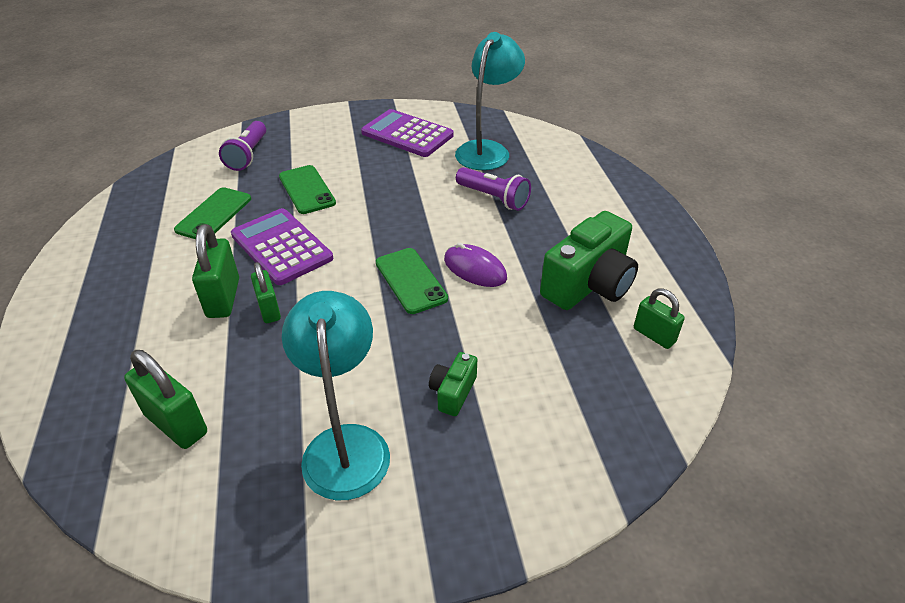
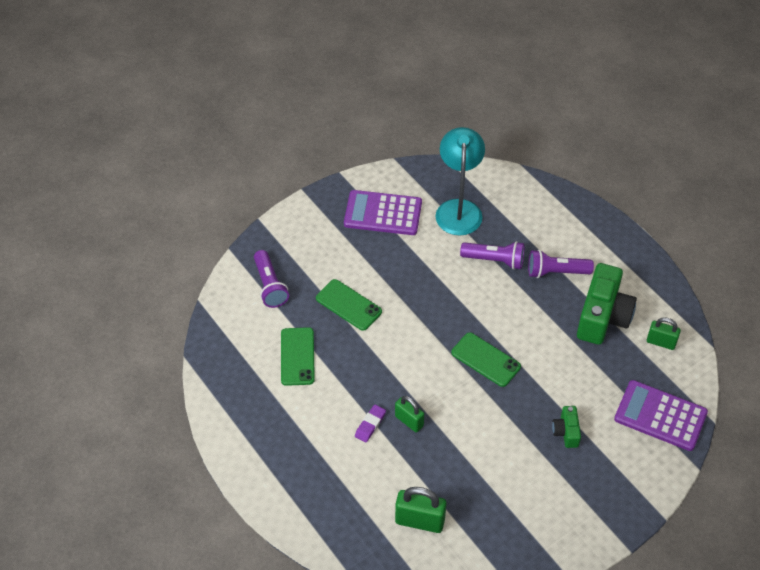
camera: 25 degrees left, 10 degrees up
green padlock [192,224,239,318] -> purple eraser [355,404,386,443]
purple calculator [231,208,333,285] -> purple calculator moved to [614,380,708,451]
turquoise lamp [282,291,390,500] -> none
purple mouse [444,243,507,287] -> none
none -> purple flashlight [528,250,594,278]

